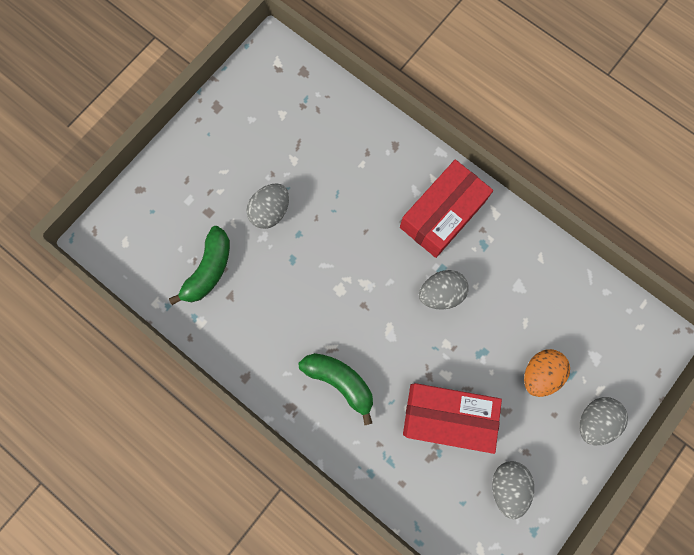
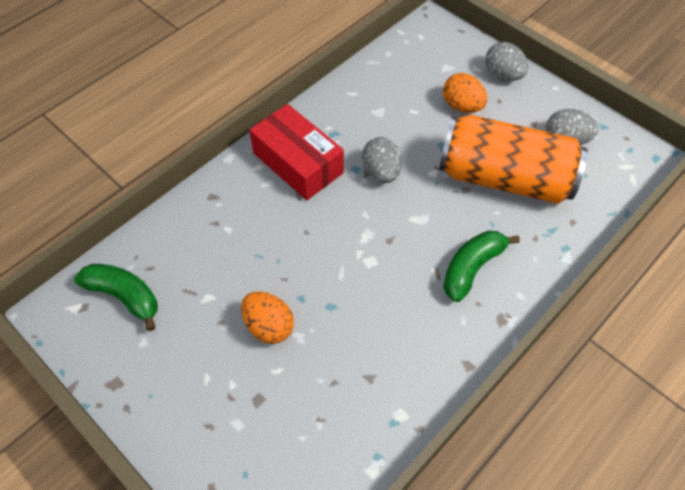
camera: 85 degrees left, 20 degrees down
green banana [169,226,230,305] -> green banana moved to [74,264,158,331]
grey egg [246,183,289,229] -> orange egg [241,292,294,344]
red box [403,383,502,454] -> orange can [439,115,588,204]

